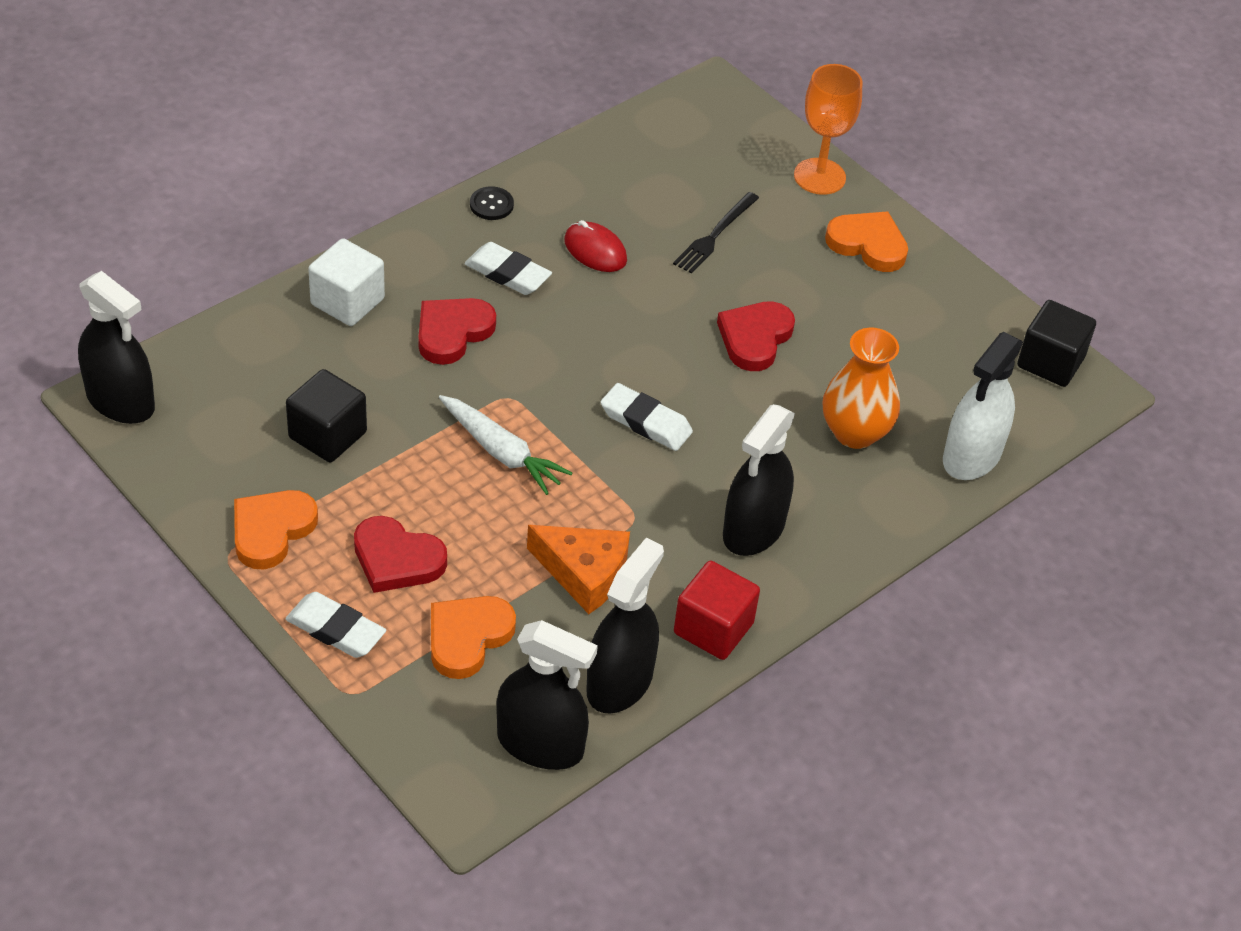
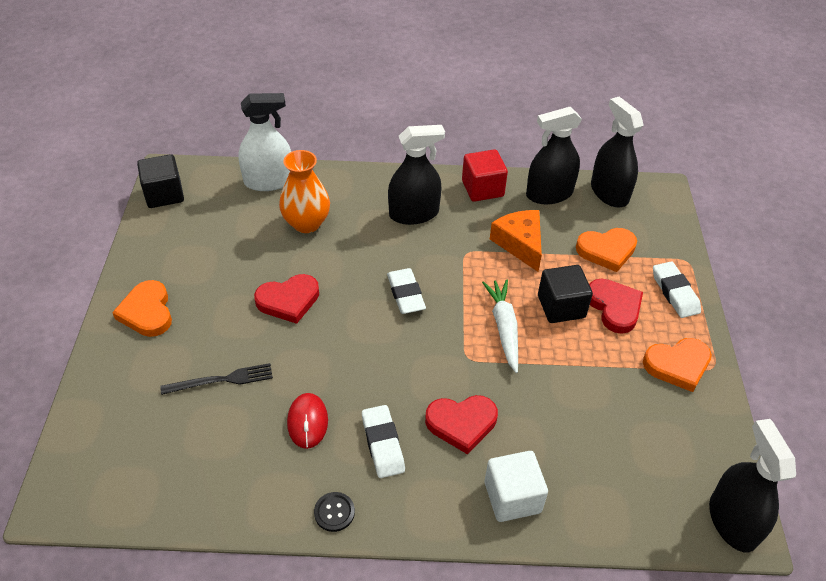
camera: 135 degrees left, 0 degrees up
black cube [286,369,367,462] -> black cube moved to [538,265,593,323]
orange goblet [794,64,862,195] -> none

